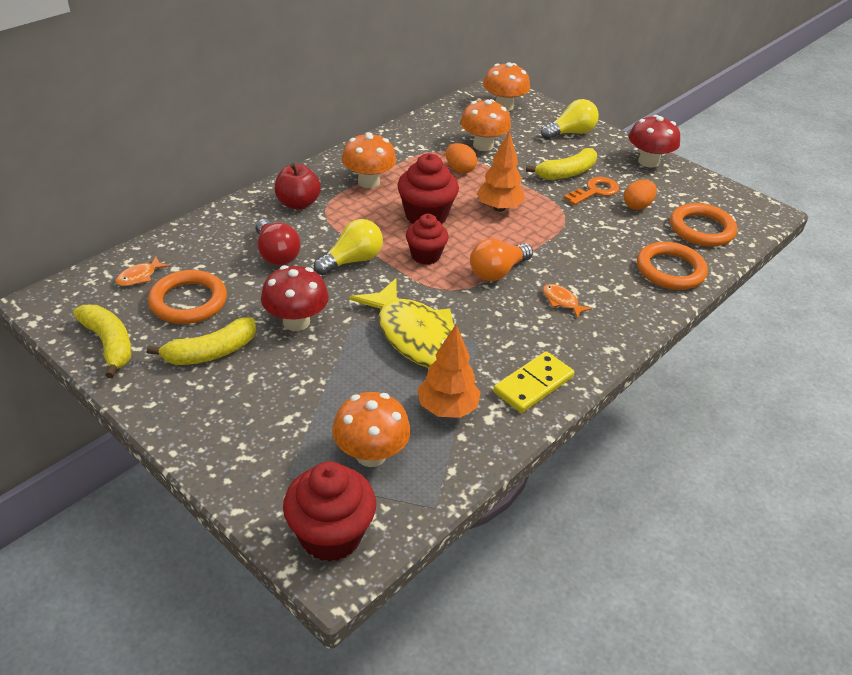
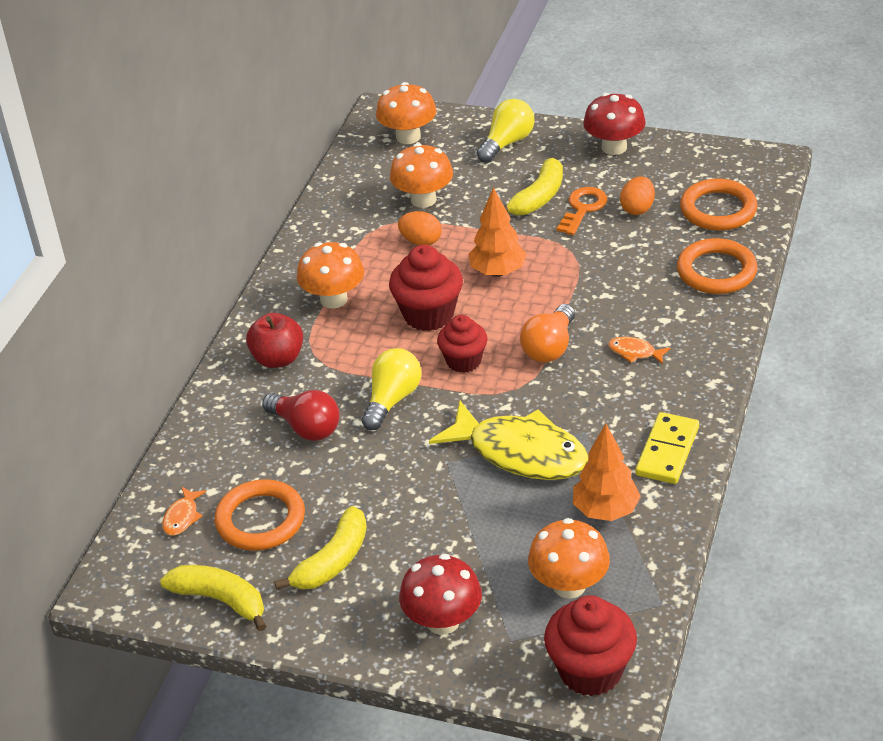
camera: 20 degrees left, 0 degrees up
red mushroom [261,265,329,331] -> red mushroom moved to [399,554,482,635]

